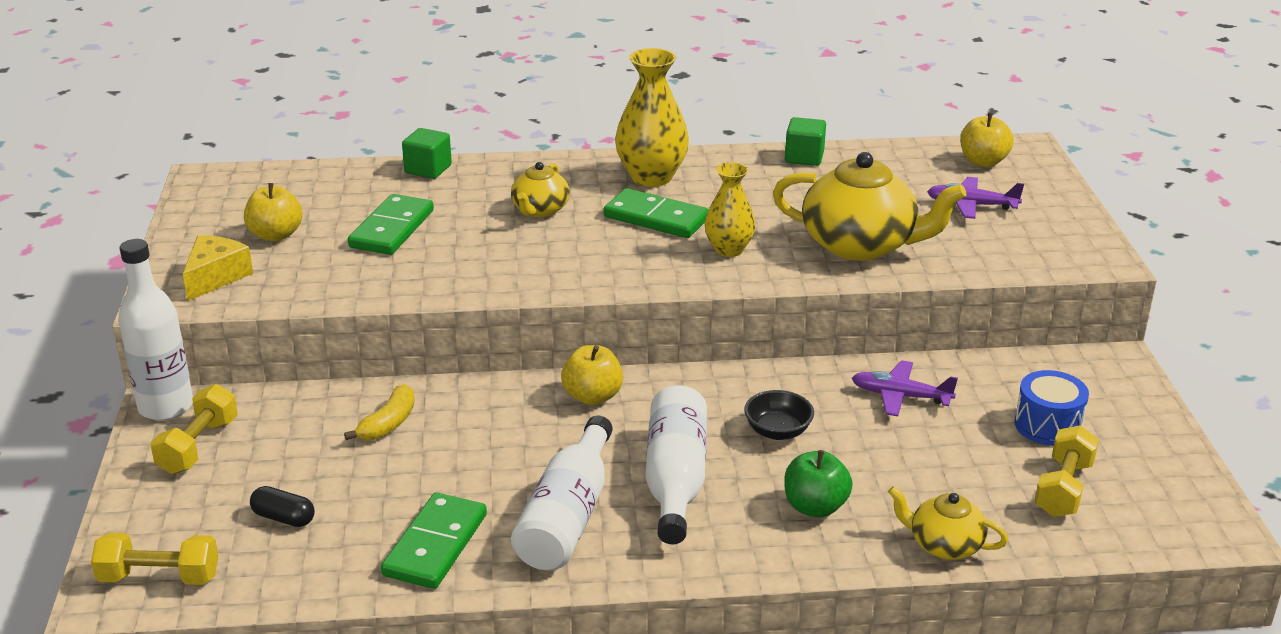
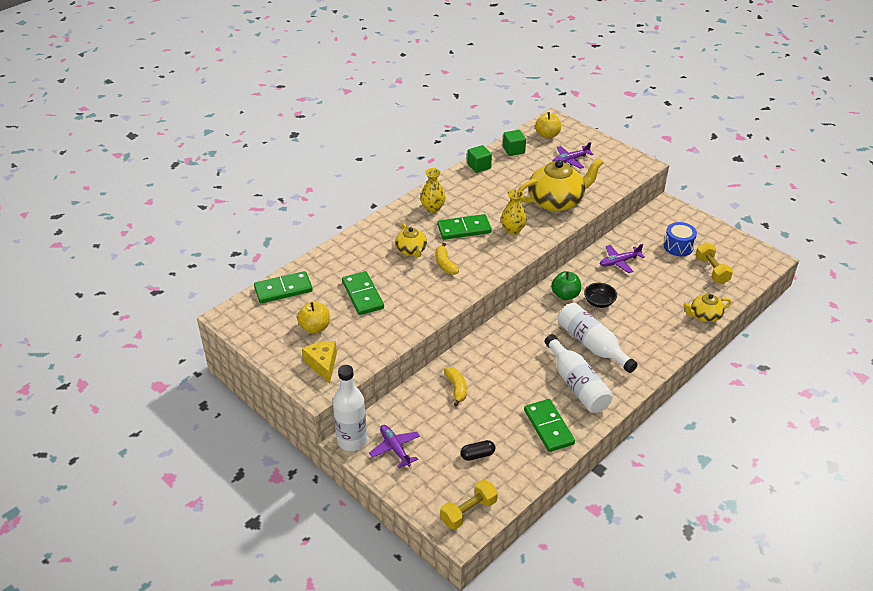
camera: 40 degrees left, 10 degrees up
yellow dumbbell [151,384,238,474] -> purple plane [369,425,420,468]
green cube [402,128,452,179] -> green cube moved to [503,130,526,156]
yellow apple [561,345,623,405] -> none
yellow vase [615,48,689,187] -> yellow vase [420,168,445,213], size x0.64
green apple [785,450,853,518] -> green apple moved to [551,271,581,300]
none -> green domino [254,271,313,303]
none -> yellow banana [436,243,459,275]

